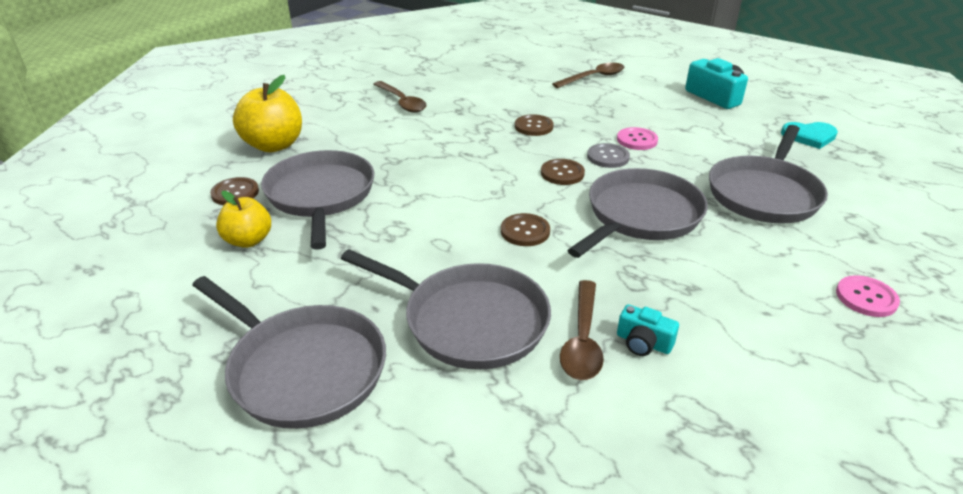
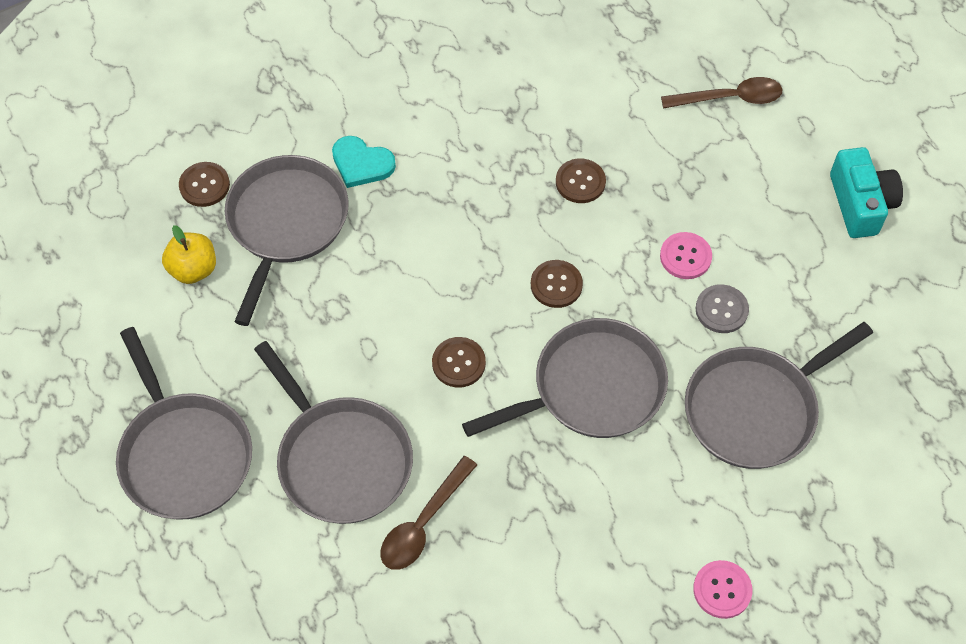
camera: 25 degrees right, 25 degrees up
yellow apple [233,75,302,152] -> none
brown spoon [373,81,427,113] -> none
grey button [587,143,630,168] -> grey button moved to [695,284,749,333]
turquoise camera [617,304,679,356] -> none
turquoise heart [781,122,838,149] -> turquoise heart moved to [332,136,396,188]

